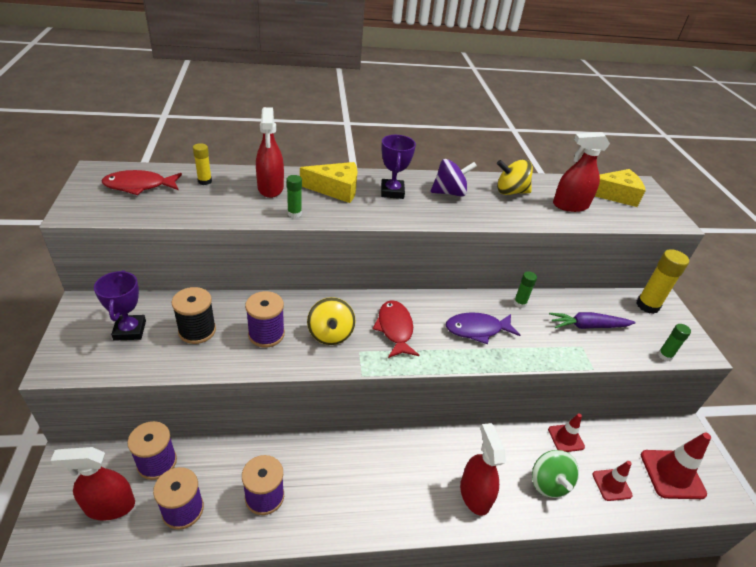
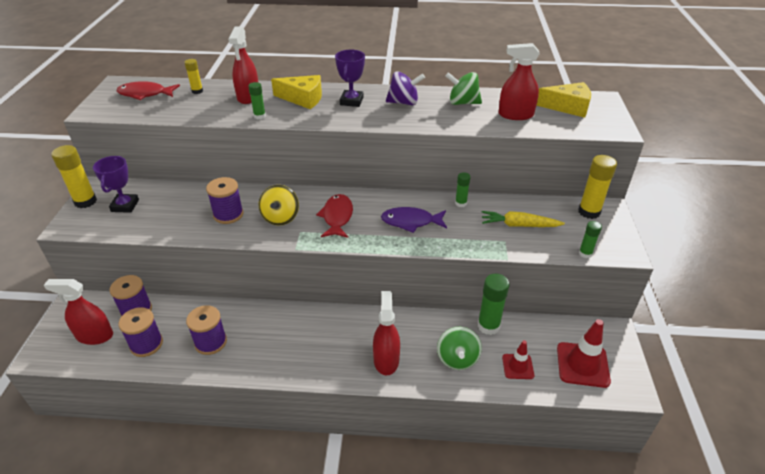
camera: 15 degrees right, 0 degrees up
black spool [172,287,216,344] -> none
yellow spinning top [497,159,533,195] -> green spinning top [446,72,482,105]
red traffic cone [548,413,585,452] -> green glue stick [478,274,510,335]
purple carrot [549,312,636,329] -> yellow carrot [482,211,565,227]
none -> yellow glue stick [51,145,97,208]

